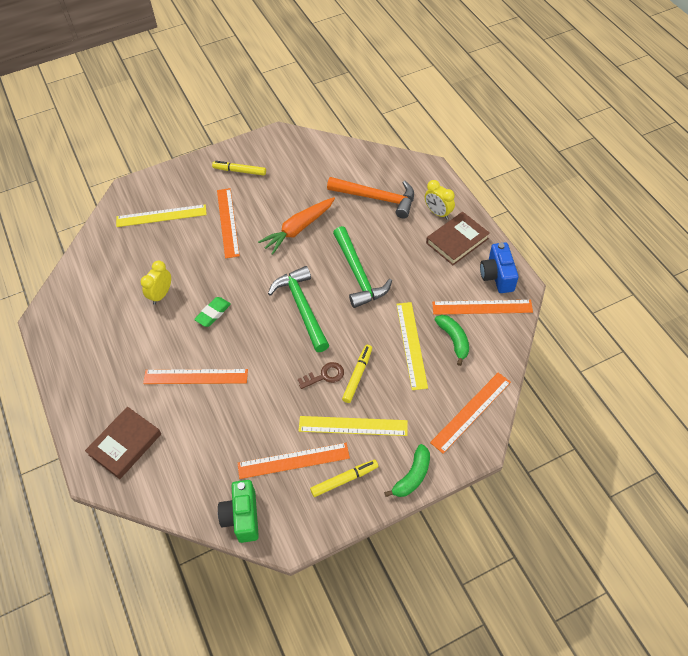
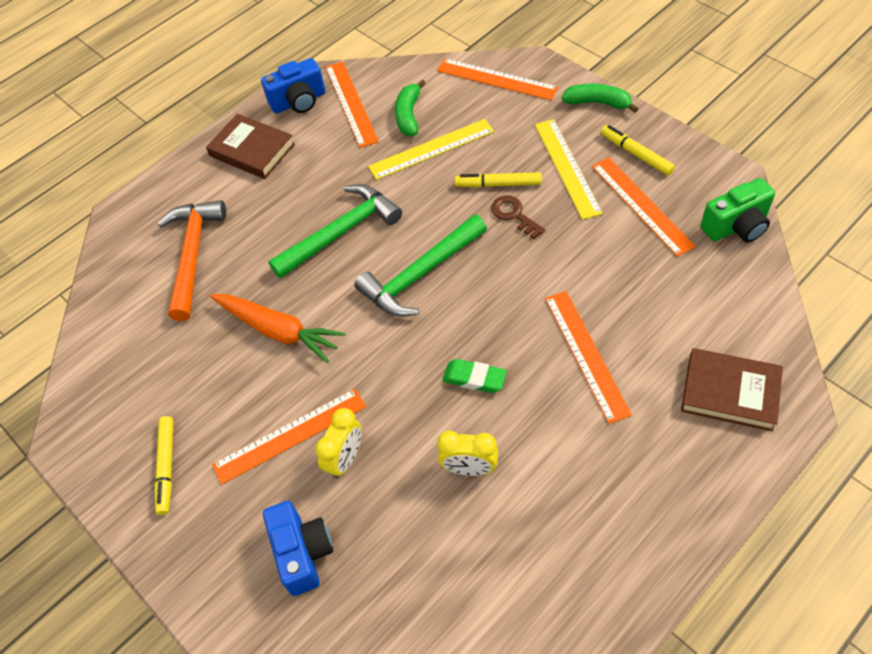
camera: 105 degrees left, 0 degrees up
yellow ruler [116,204,207,227] -> blue camera [263,501,333,596]
yellow clock [425,180,455,219] -> yellow clock moved to [315,408,362,478]
green banana [435,315,469,366] -> green banana turned 45 degrees counterclockwise [395,80,426,136]

